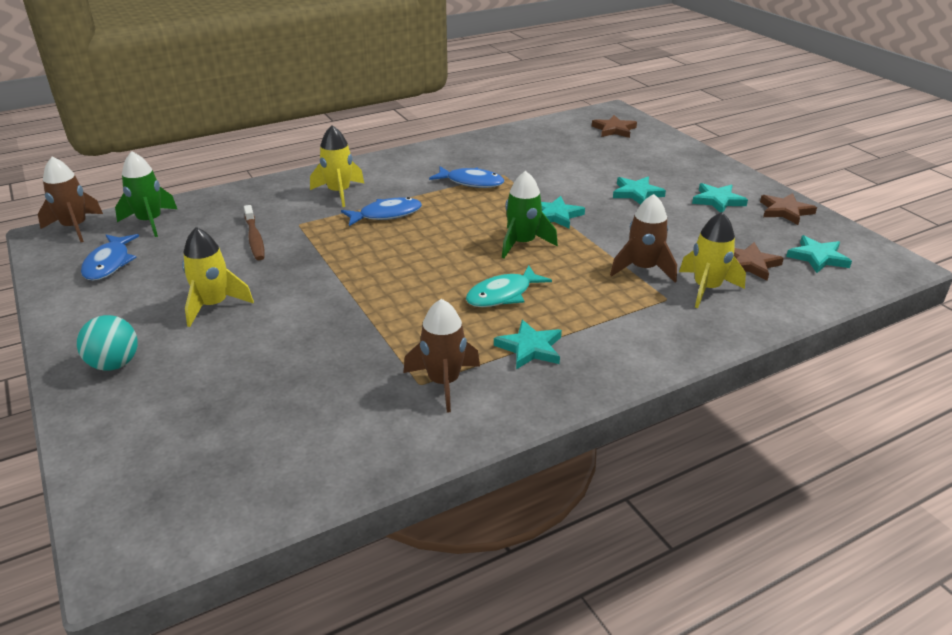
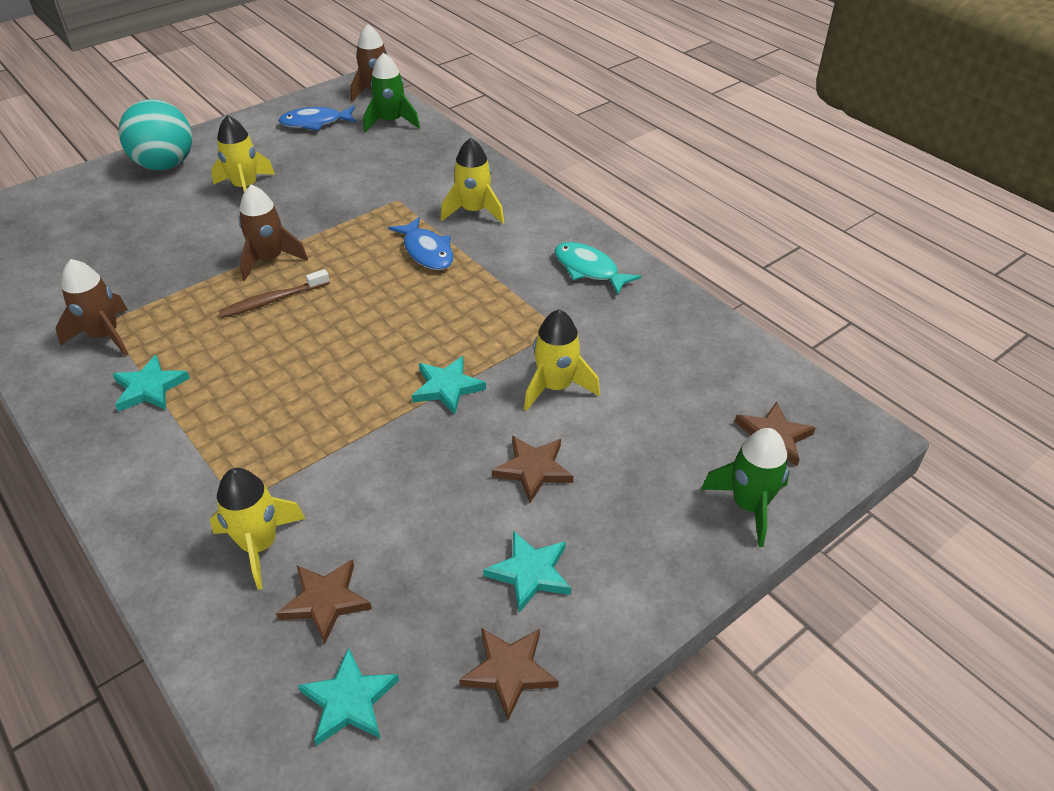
camera: 80 degrees right, 10 degrees up
turquoise ball [77,315,138,371] -> turquoise ball [119,99,192,170], size x1.58
brown toothbrush [244,205,265,260] -> brown toothbrush moved to [219,269,330,318]
blue fish [429,166,504,188] -> none
turquoise fish [466,265,552,307] -> turquoise fish moved to [555,242,641,295]
green rocket [502,171,558,258] -> green rocket moved to [701,428,790,547]
brown rocket [610,194,677,282] -> brown rocket moved to [239,185,308,281]
turquoise star [613,177,666,205] -> brown star [492,436,574,503]
none -> yellow rocket [524,309,600,411]

